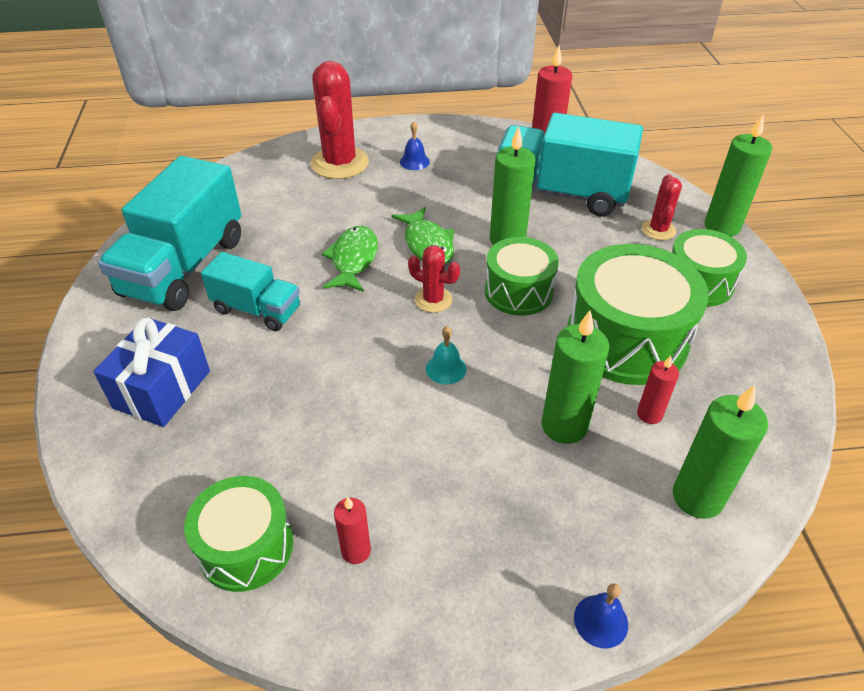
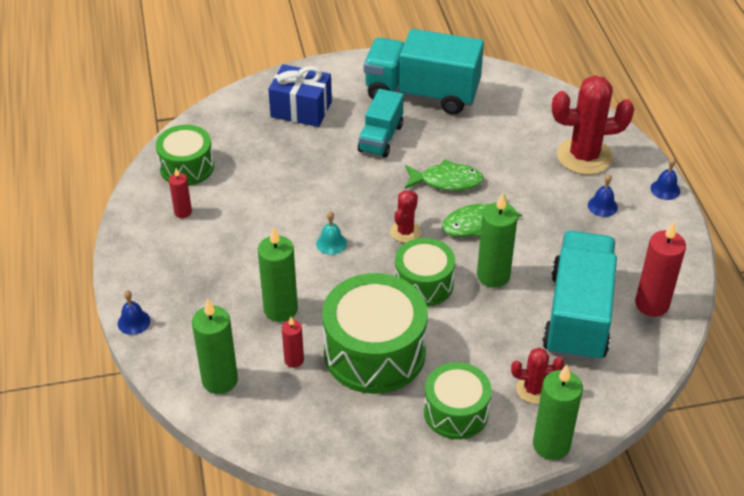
camera: 85 degrees right, 0 degrees up
none -> blue bell [651,157,680,200]

